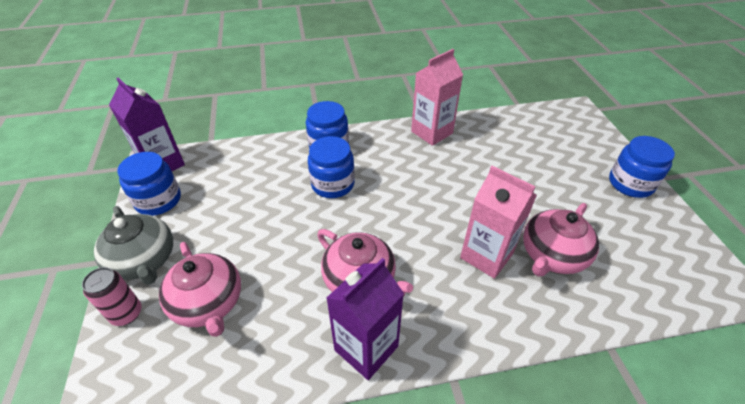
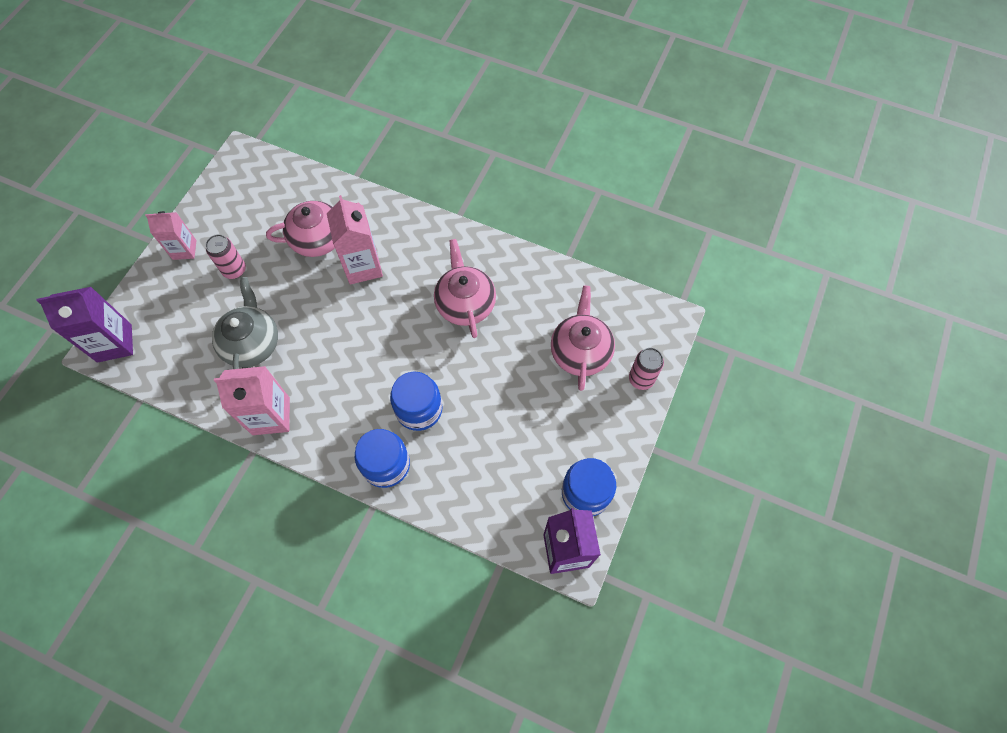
camera: 145 degrees left, 20 degrees up
grey teapot [94,206,173,285] -> grey teapot moved to [212,277,278,369]
purple carton [327,258,404,380] -> purple carton moved to [37,287,133,363]
blue jar [609,136,675,198] -> pink carton [145,211,197,260]
none -> pink can [205,234,246,279]

